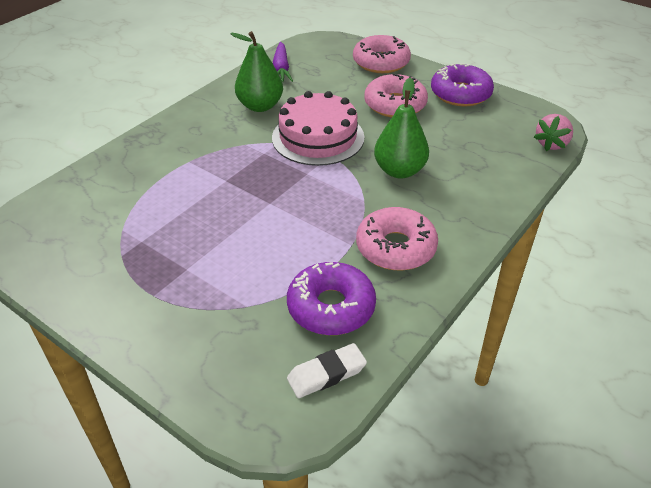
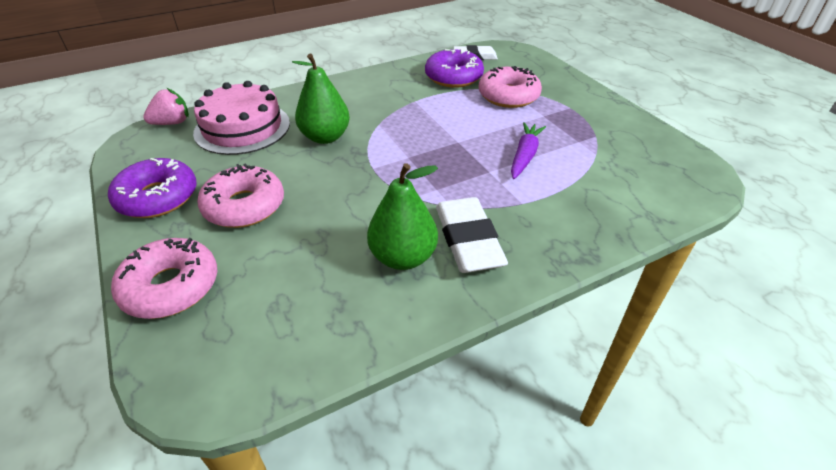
camera: 155 degrees left, 0 degrees up
pink cake [272,91,364,166] -> pink cake moved to [193,81,290,155]
purple carrot [273,42,293,82] -> purple carrot moved to [511,122,546,179]
pink donut [356,207,438,270] -> pink donut moved to [479,66,542,108]
none -> white eraser [436,197,508,273]

